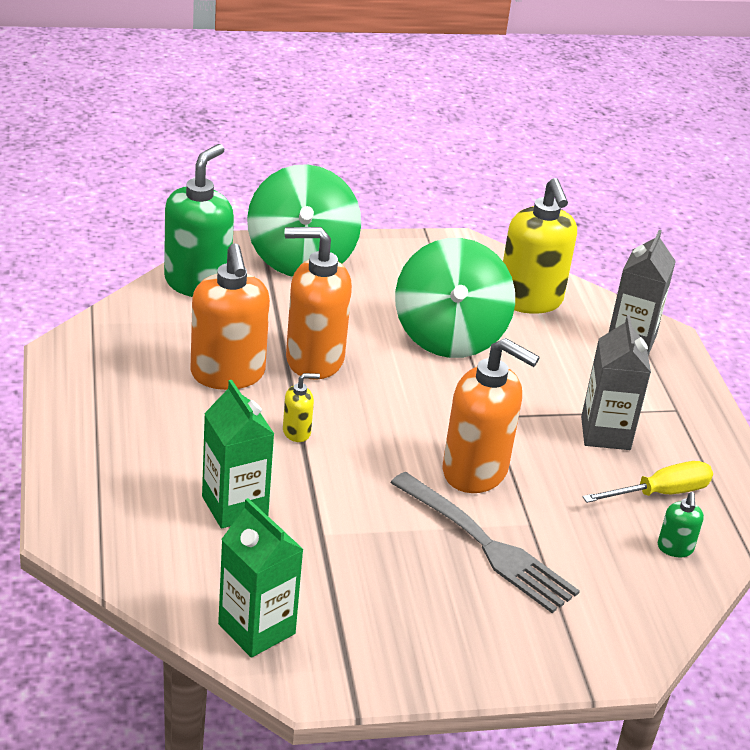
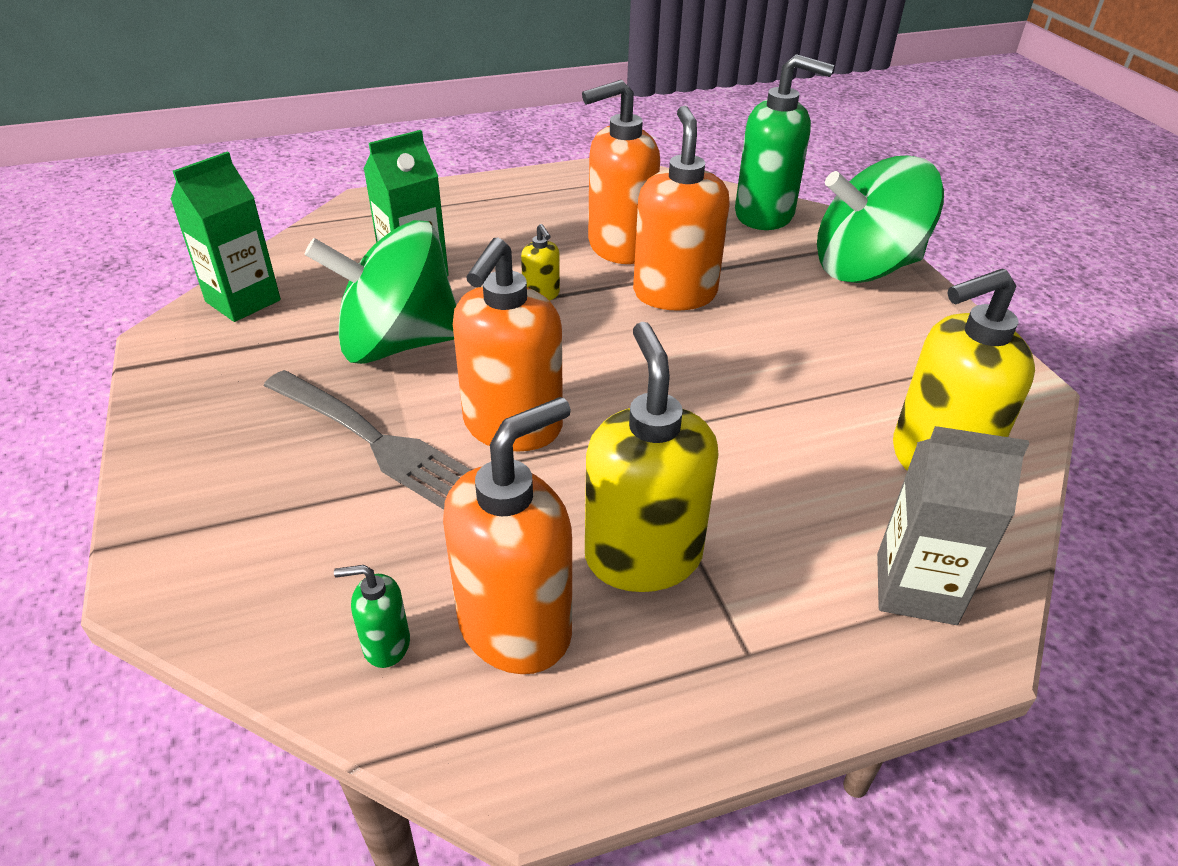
camera: 85 degrees right, 5 degrees up
grey fork [390,472,580,613] -> grey fork turned 90 degrees counterclockwise [264,370,471,510]
green spinning top [395,238,515,358] -> green spinning top moved to [305,220,456,364]
grey carton [581,315,651,450] -> yellow soap dispenser [585,322,719,592]
yellow screwdriver [582,461,713,503] -> orange soap dispenser [443,397,572,674]

